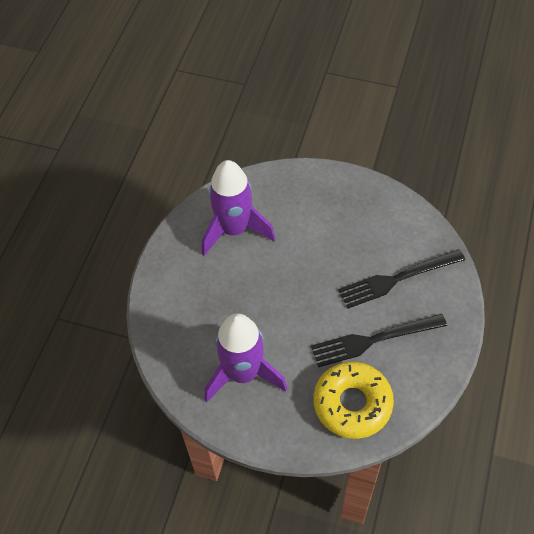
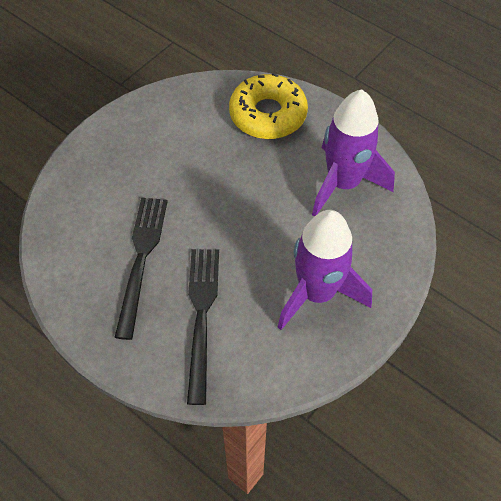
camera: 110 degrees right, 0 degrees up
purple rocket [204,313,287,402] -> purple rocket moved to [278,210,372,330]
yellow donut [314,362,394,439] -> yellow donut moved to [229,73,308,139]

